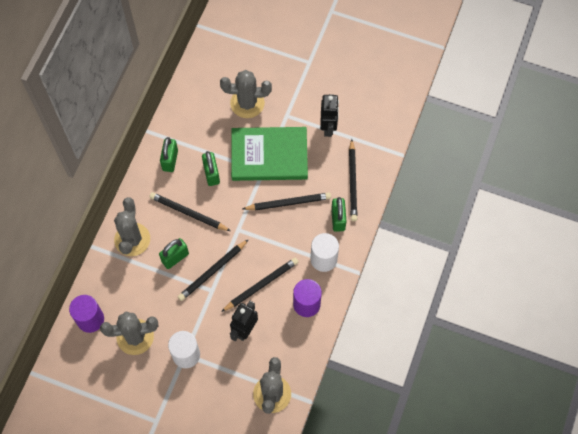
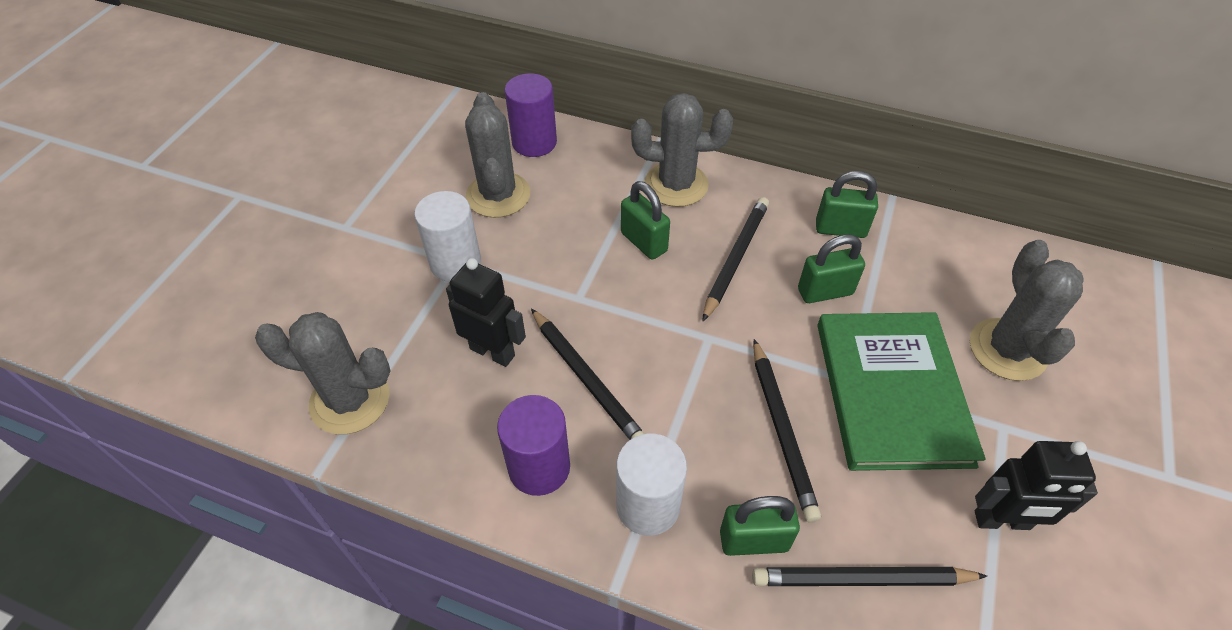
camera: 90 degrees right, 15 degrees down
black pencil [178,239,249,301] -> none

